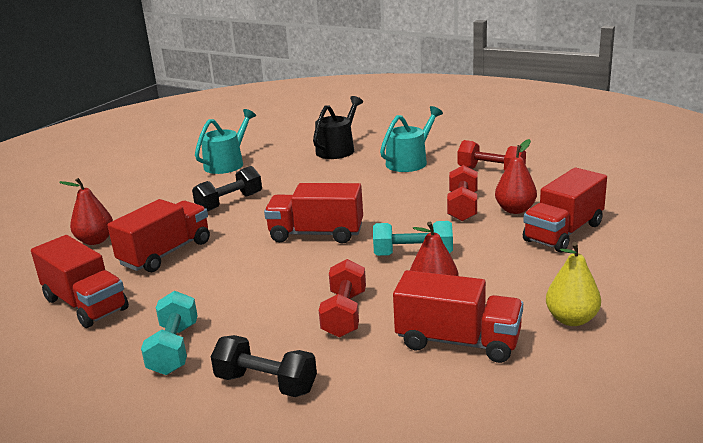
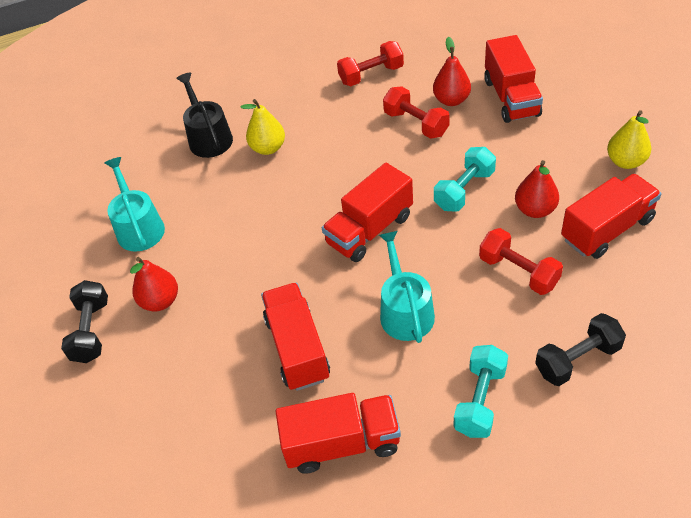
camera: 50 degrees left, 25 degrees up
red pear [59,178,113,245] -> red pear moved to [130,257,178,311]
turquoise dumbbell [141,291,198,375] -> turquoise dumbbell turned 75 degrees clockwise [453,345,508,438]
black dumbbell [192,166,262,211] -> black dumbbell moved to [61,280,108,363]
turquoise watering can [380,106,443,172] -> turquoise watering can moved to [379,231,435,343]
none -> yellow pear [241,99,285,155]

